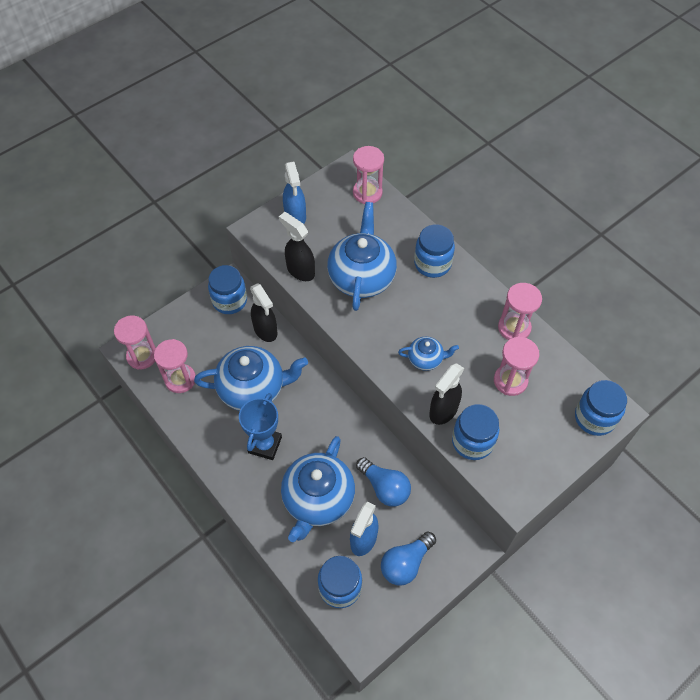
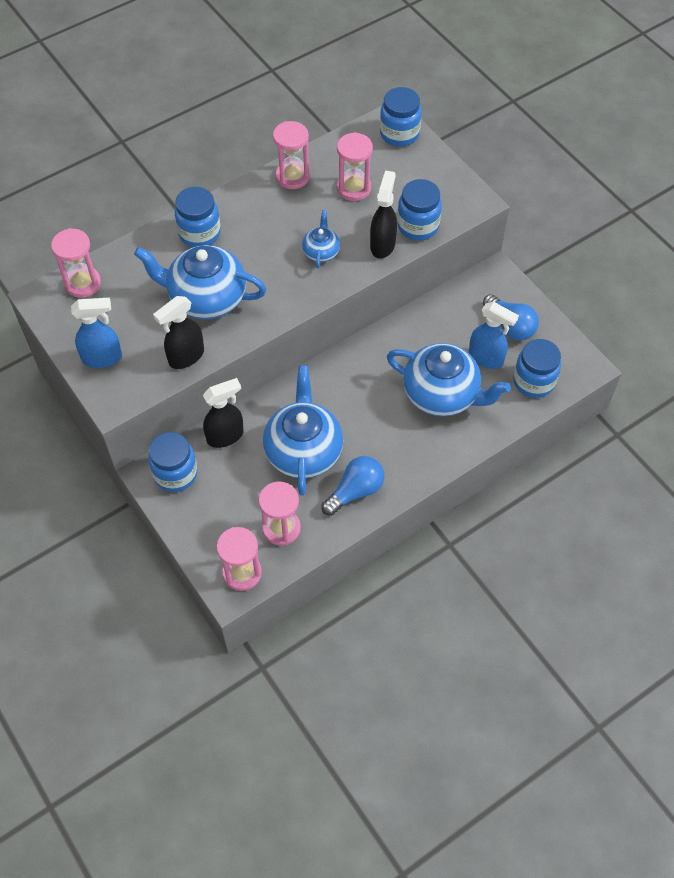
camera: 85 degrees left, 0 degrees up
blue trophy [239,393,282,460] -> none
blue light bulb [356,457,411,507] -> blue light bulb moved to [321,456,384,516]
black spray bottle [429,363,464,425] -> black spray bottle turned 120 degrees counterclockwise [370,170,397,258]

